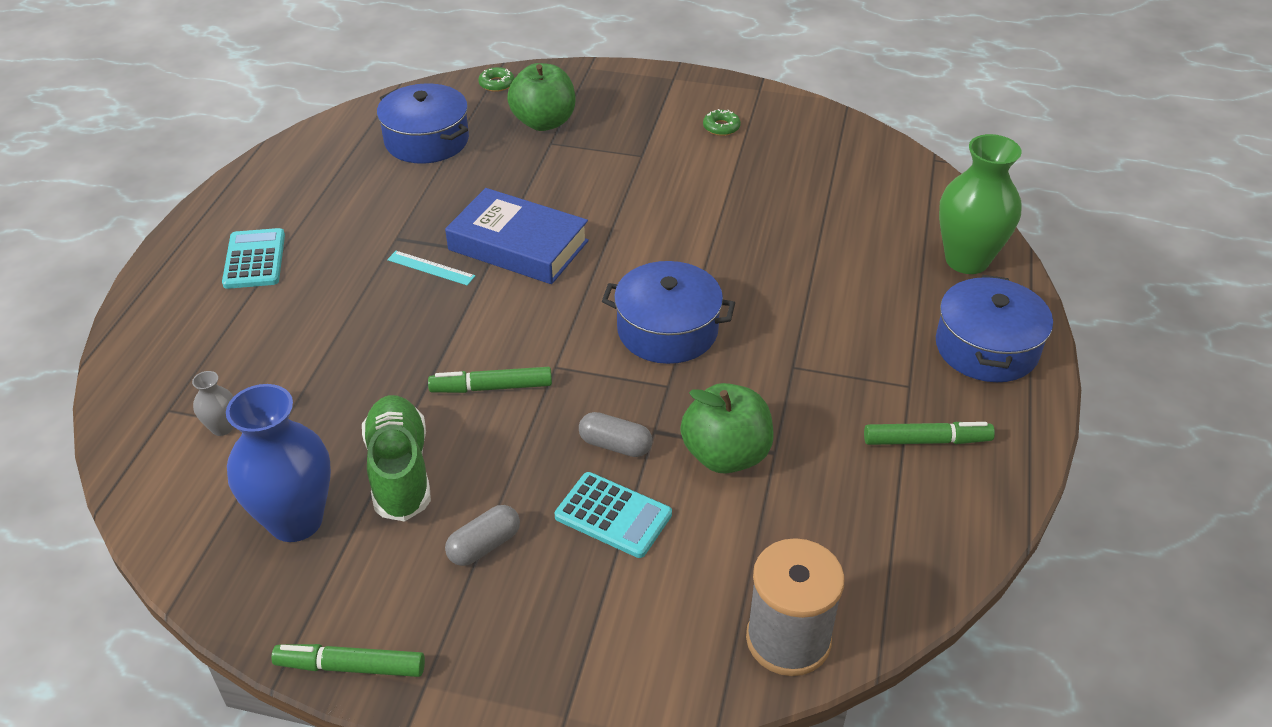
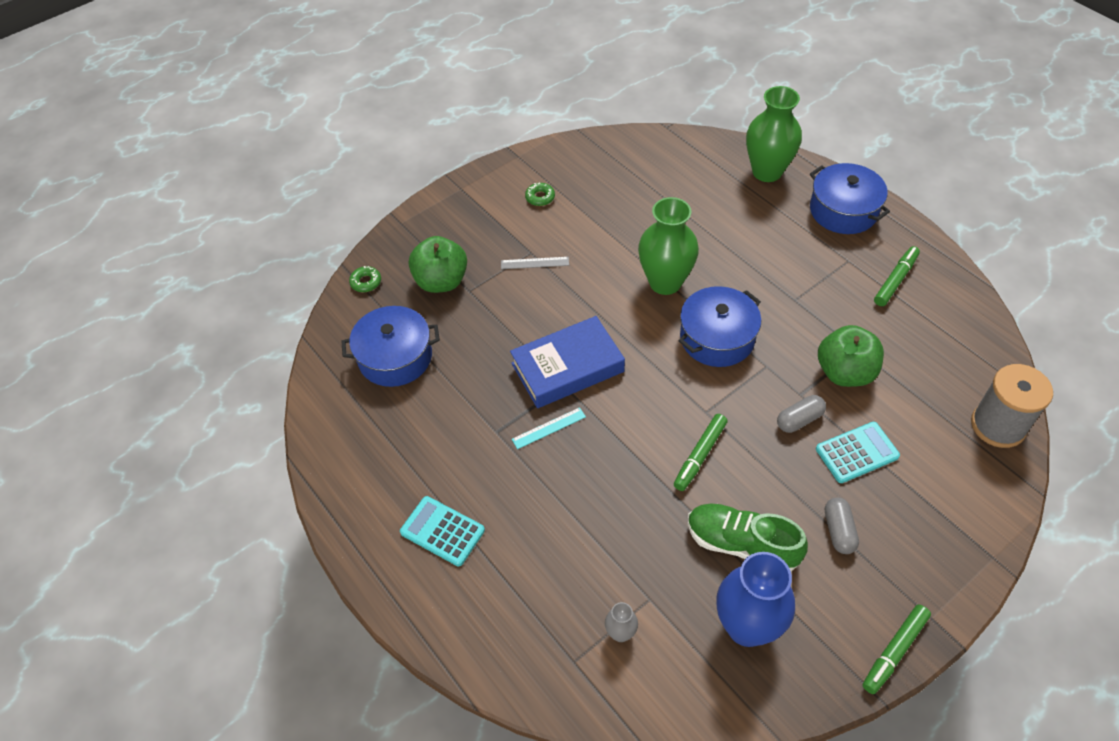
camera: 50 degrees left, 10 degrees up
none -> grey ruler [501,257,569,269]
none -> green vase [638,197,699,295]

